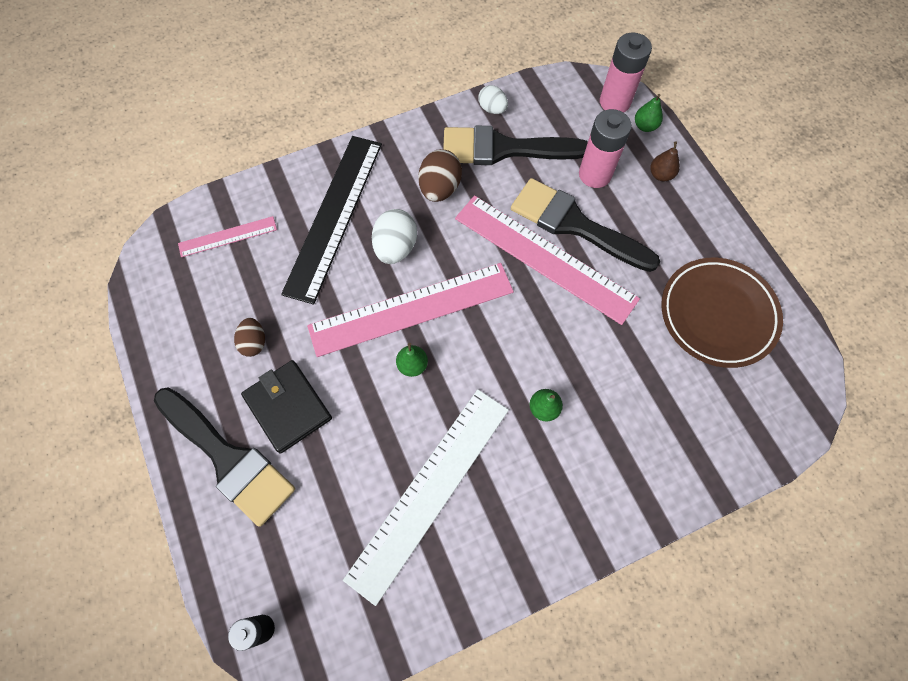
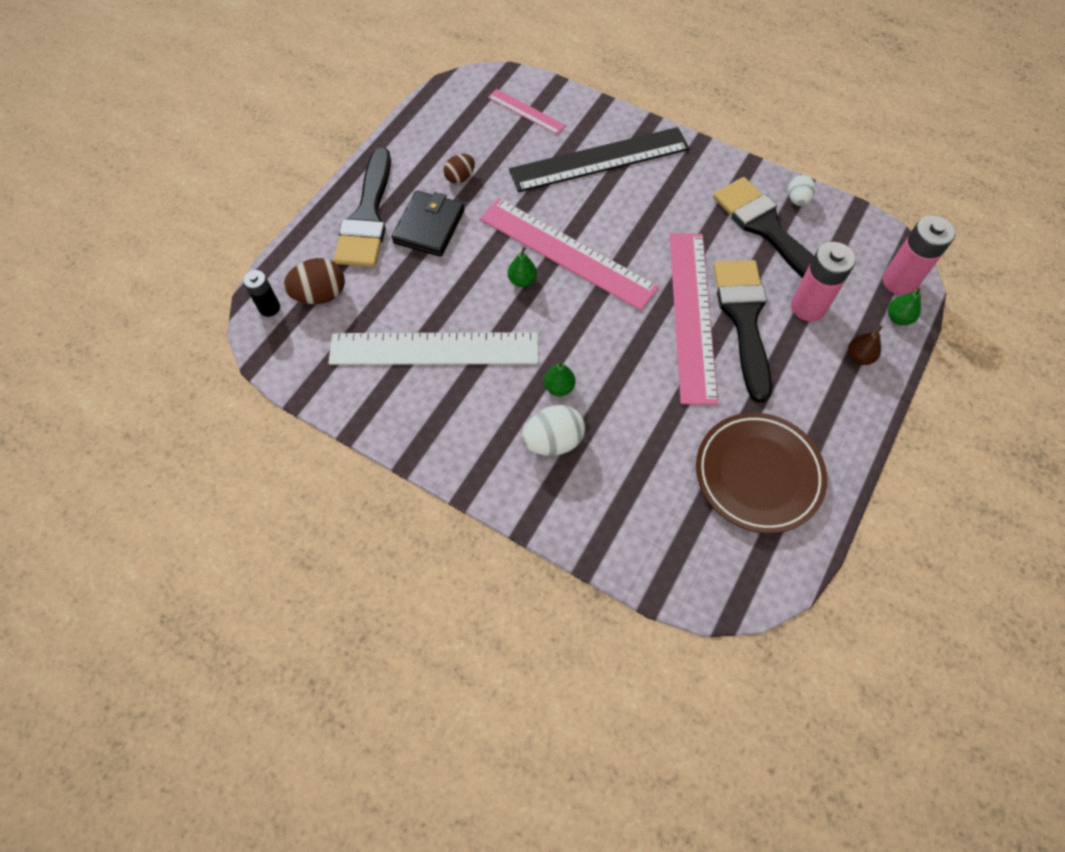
camera: 55 degrees right, 5 degrees down
white egg [372,209,417,264] -> white egg moved to [521,405,585,456]
brown egg [418,149,462,202] -> brown egg moved to [283,258,345,304]

